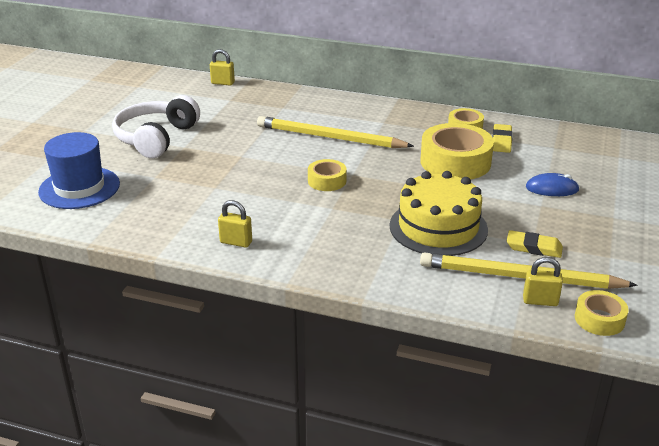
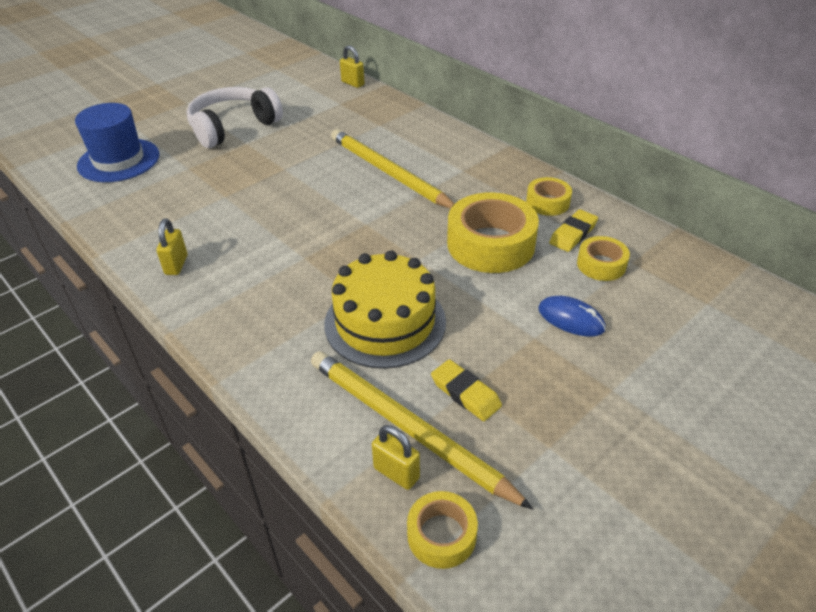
camera: 30 degrees right, 10 degrees up
yellow padlock [218,200,252,248] -> yellow padlock turned 45 degrees clockwise [156,219,187,275]
yellow tape [308,159,347,191] -> yellow tape moved to [577,236,630,281]

